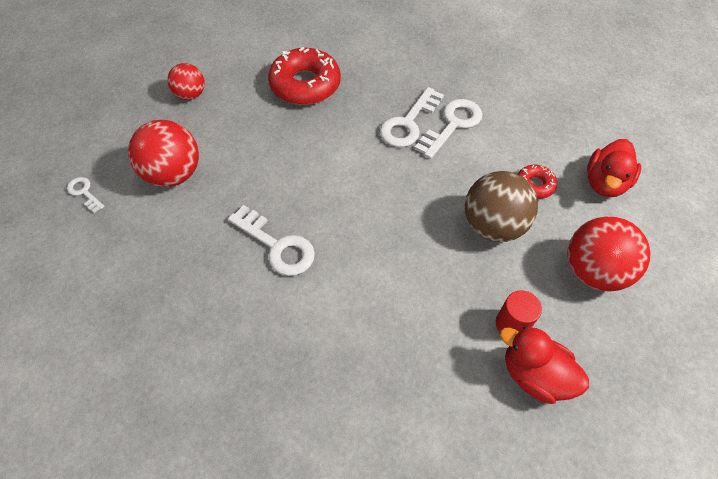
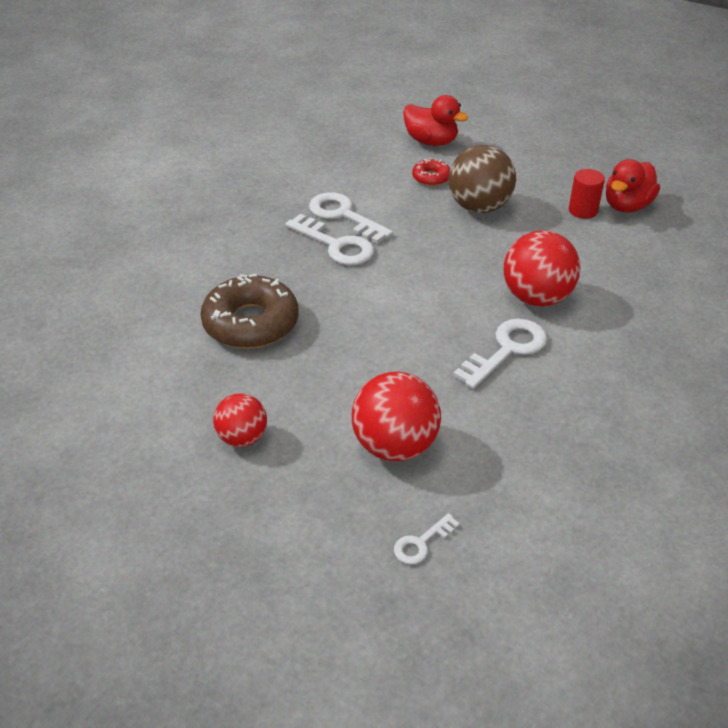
camera: 85 degrees left, 15 degrees down
red donut [268,47,341,105] -> brown donut [200,274,298,349]
red ball [567,217,651,292] -> red ball moved to [504,230,581,307]

